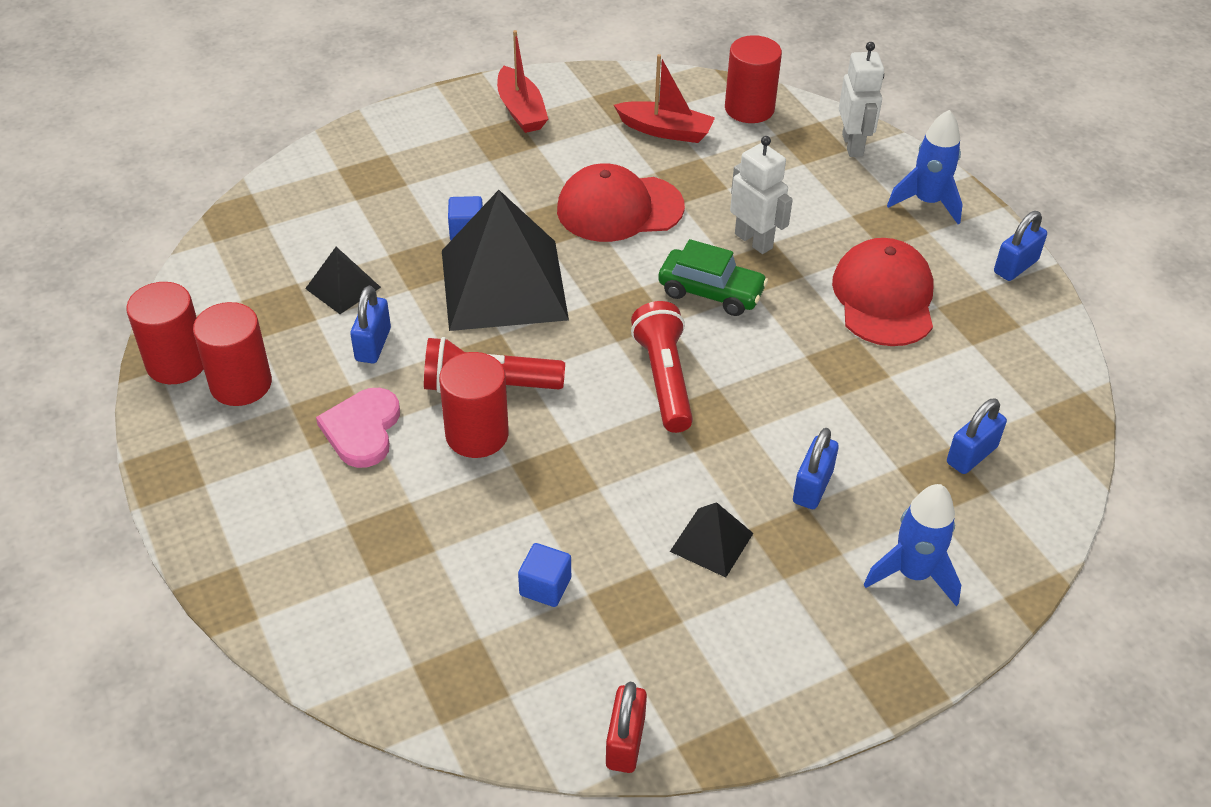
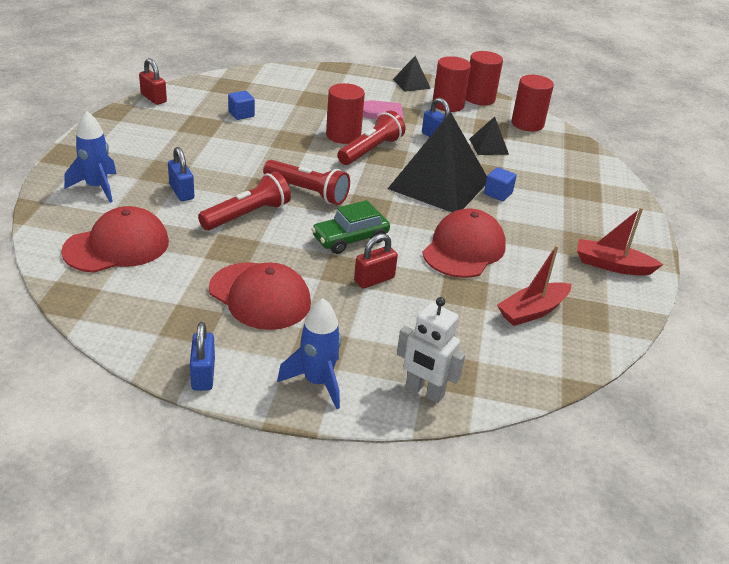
camera: 125 degrees right, 10 degrees down
black pyramid [670,502,753,577] -> black pyramid moved to [393,56,431,92]
red cylinder [725,35,782,123] -> red cylinder moved to [511,75,554,132]
white robot [730,136,793,254] -> red padlock [354,234,398,288]
blue padlock [947,399,1007,474] -> red cap [61,206,169,273]
none -> red flashlight [198,171,291,230]

